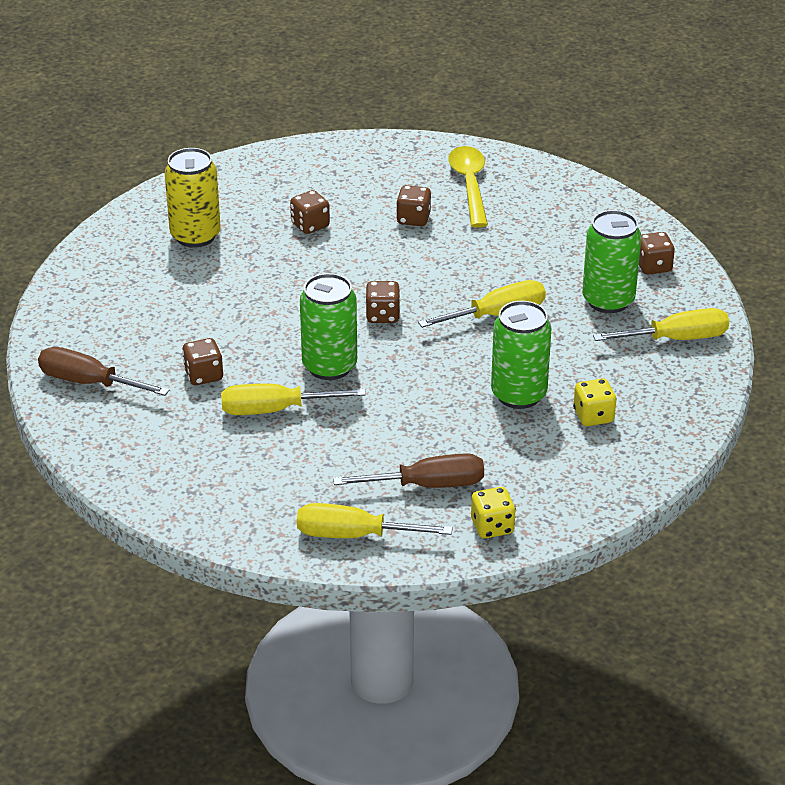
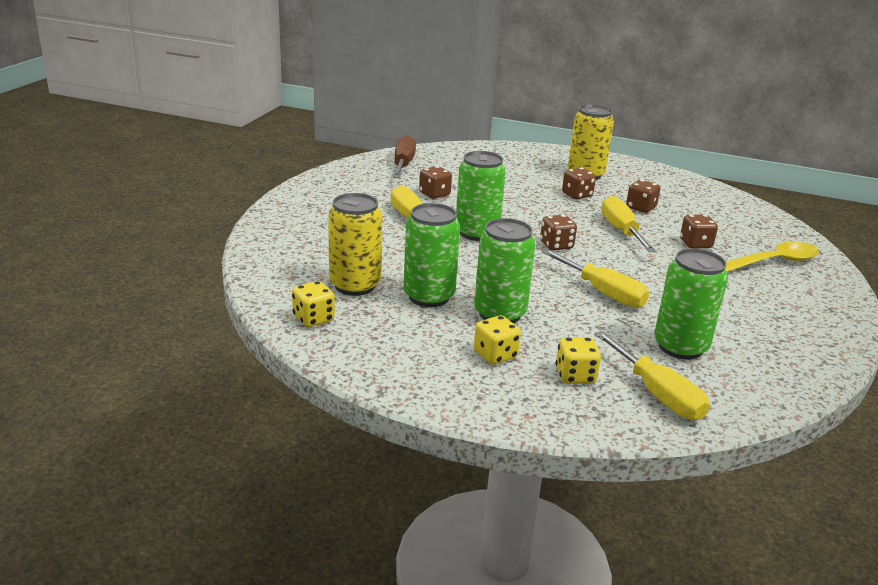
camera: 70 degrees right, 10 degrees down
yellow screwdriver [297,503,453,538] -> yellow screwdriver moved to [601,196,656,252]
brown screwdriver [333,453,484,488] -> yellow can [328,193,382,296]
brown dice [639,232,675,275] -> brown dice moved to [562,168,596,199]
none -> green can [403,203,460,307]
none -> yellow dice [556,337,601,384]

